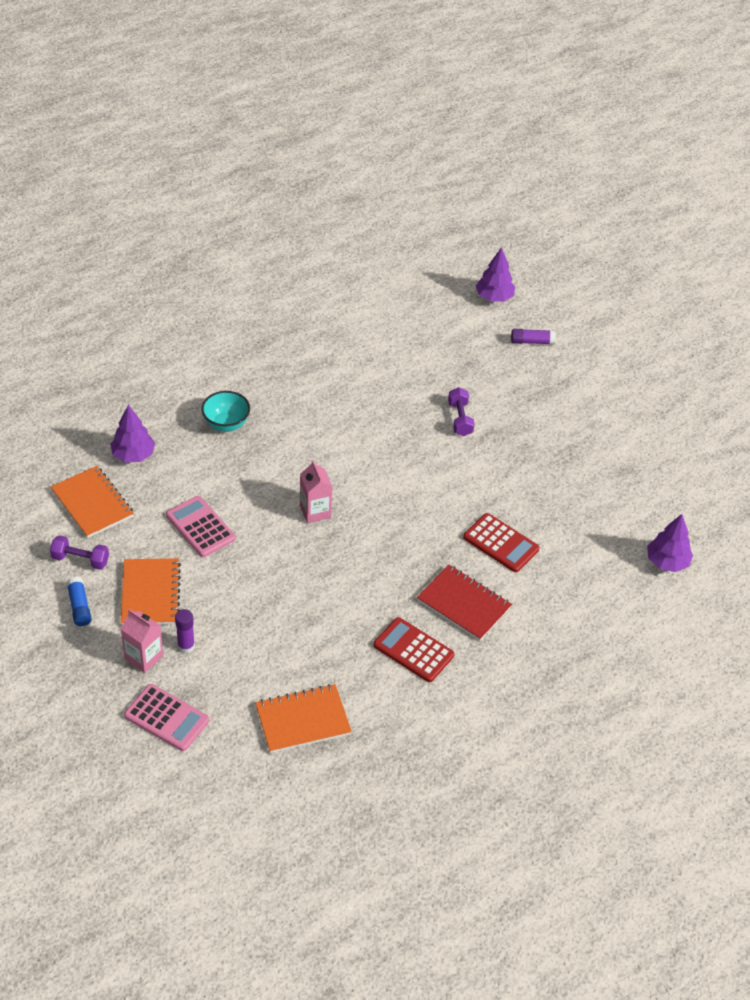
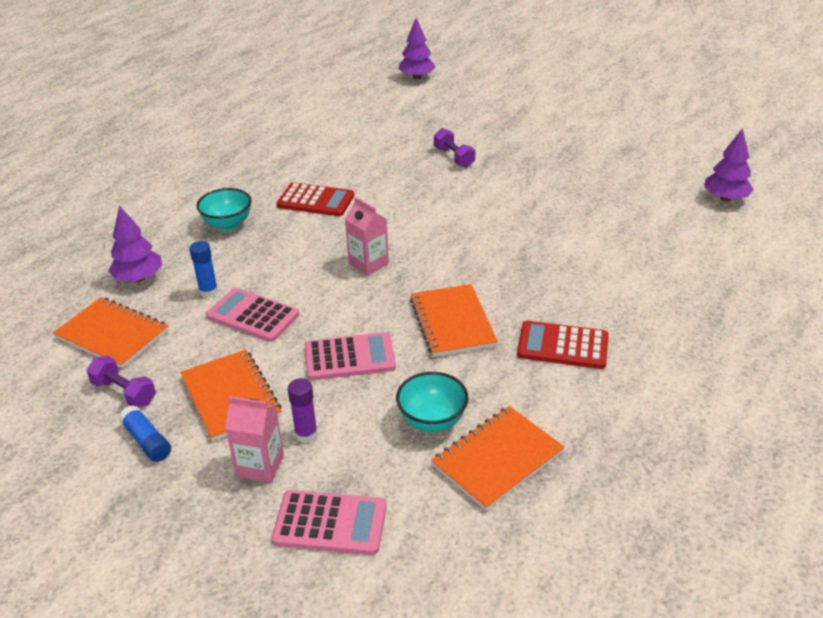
camera: 20 degrees left, 10 degrees down
purple dumbbell [50,535,109,570] -> purple dumbbell turned 45 degrees clockwise [86,356,156,408]
red notebook [417,565,512,641] -> none
red calculator [463,513,539,572] -> red calculator moved to [277,182,354,216]
purple glue stick [511,329,556,345] -> none
none -> blue glue stick [189,241,218,298]
none -> pink calculator [305,332,396,380]
none -> turquoise bowl [396,372,469,432]
none -> orange notebook [410,284,498,357]

